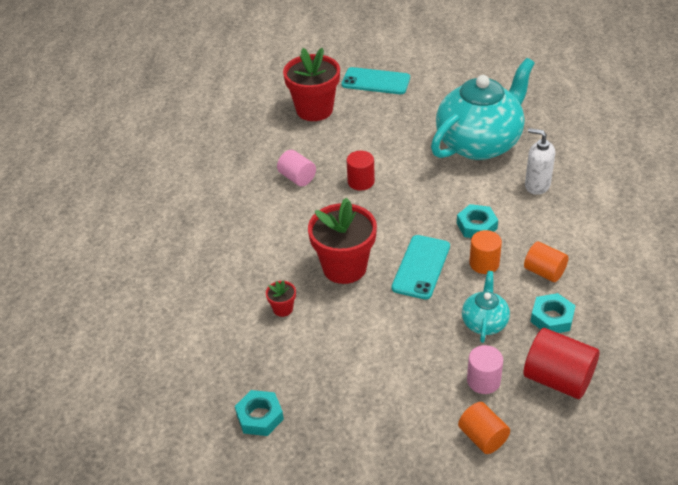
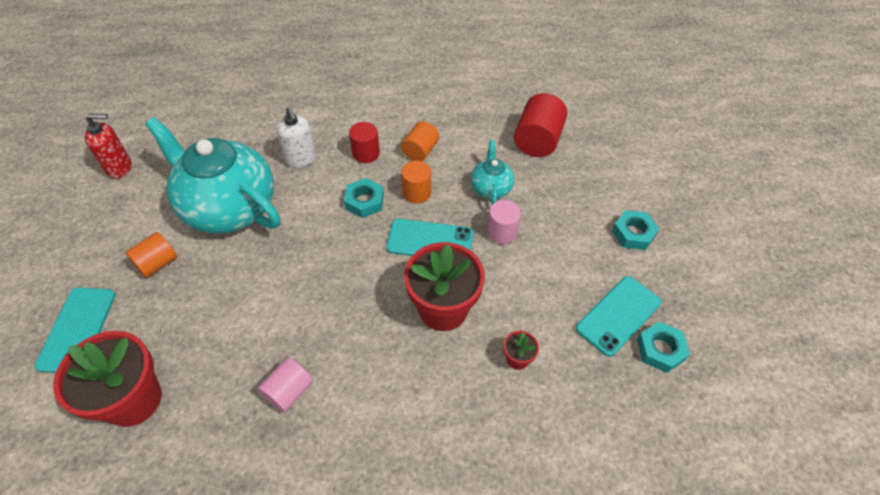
camera: 105 degrees left, 10 degrees up
red cylinder [346,151,375,190] -> red cylinder moved to [349,122,380,163]
orange cylinder [458,402,510,454] -> orange cylinder moved to [125,232,177,278]
turquoise teapot [462,271,510,343] -> turquoise teapot turned 90 degrees clockwise [471,140,514,205]
pink cylinder [467,345,503,394] -> pink cylinder moved to [487,200,521,244]
white soap dispenser [525,128,555,195] -> white soap dispenser turned 45 degrees counterclockwise [277,107,316,168]
turquoise nut [531,293,576,333] -> turquoise nut moved to [612,210,659,250]
none -> red soap dispenser [85,114,132,179]
none -> turquoise phone [576,276,661,357]

